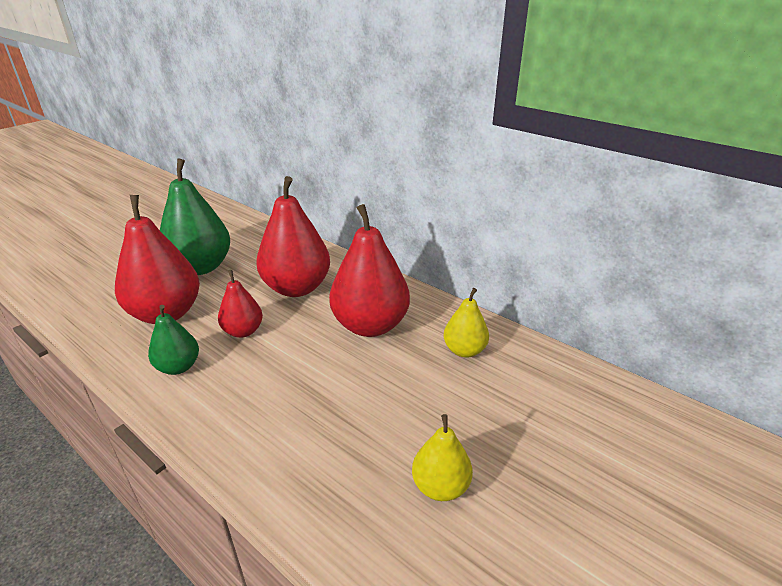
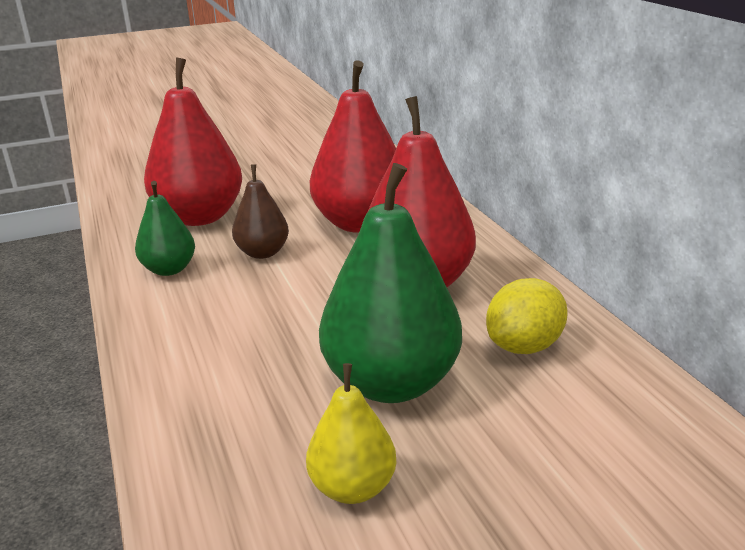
camera: 30 degrees right, 5 degrees down
green pear [160,158,230,275] -> green pear moved to [319,163,462,403]
red pear [218,270,263,338] -> brown pear [232,164,289,259]
yellow pear [444,288,489,358] -> yellow lemon [486,278,568,354]

